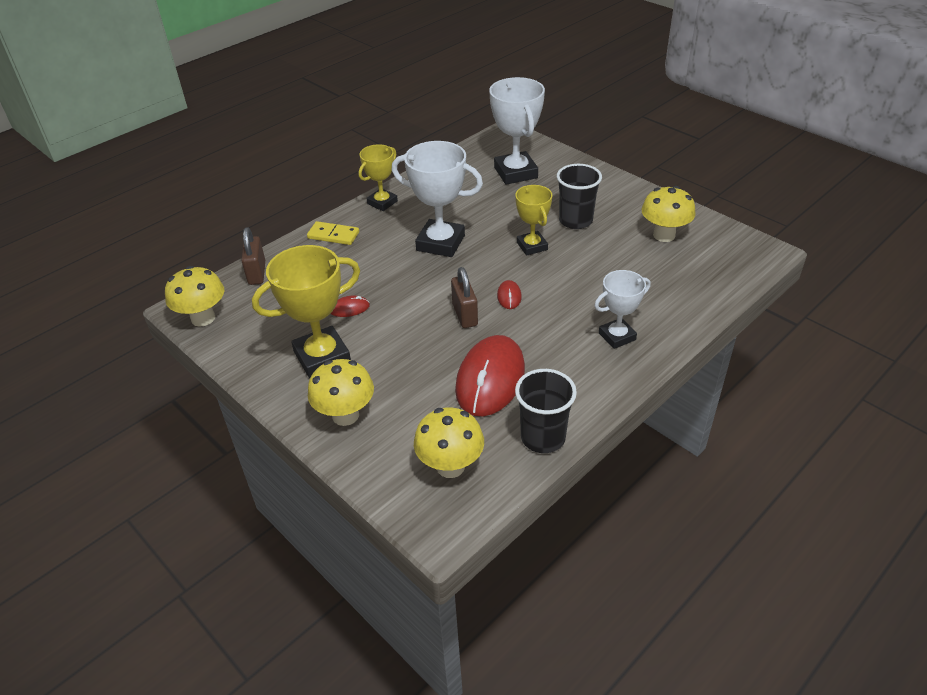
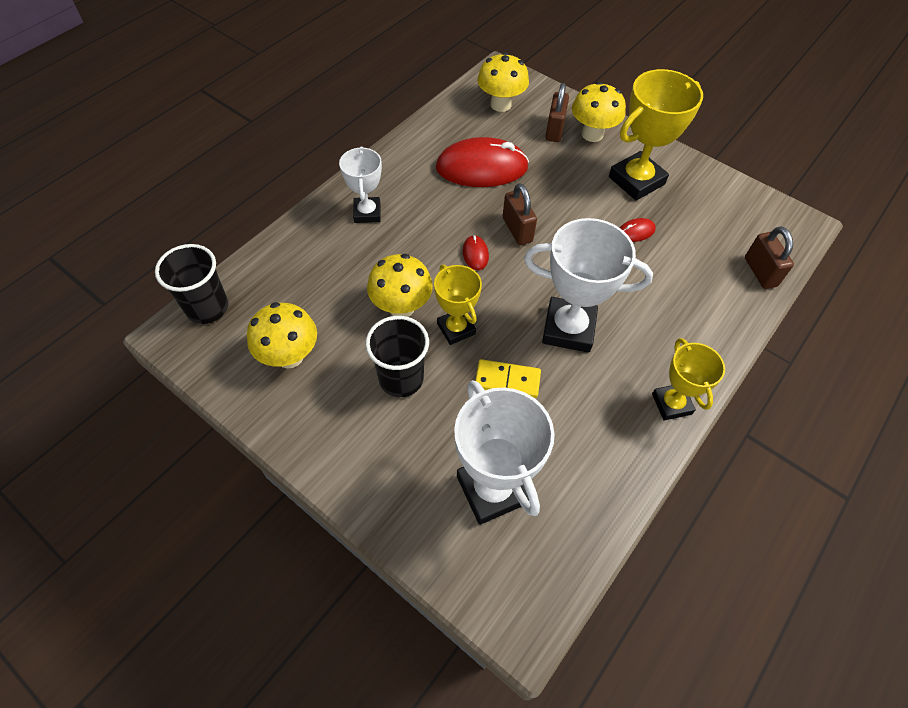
camera: 170 degrees right, 15 degrees up
yellow mushroom [165,266,224,327] -> yellow mushroom moved to [367,254,433,317]
yellow domino [307,221,359,245] -> yellow domino moved to [475,359,541,398]
yellow trophy [359,144,398,211] -> yellow trophy turned 45 degrees counterclockwise [652,338,725,420]
red mouse [455,335,525,416] -> red mouse turned 75 degrees clockwise [436,137,529,187]
black cup [515,369,577,453] -> black cup moved to [155,244,228,324]
white trophy [594,270,651,349] -> white trophy turned 60 degrees counterclockwise [339,146,382,223]
none -> brown padlock [545,83,569,142]

